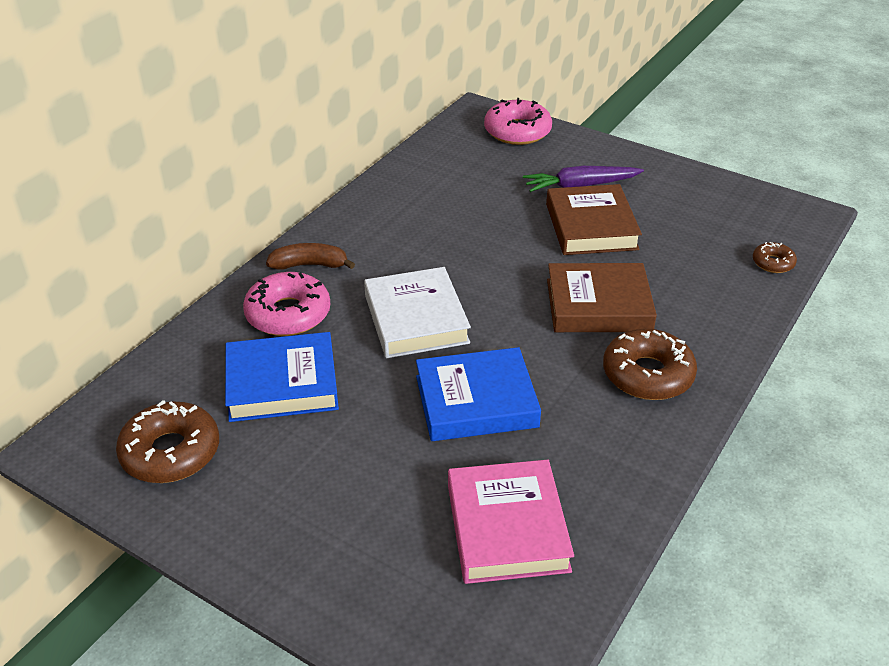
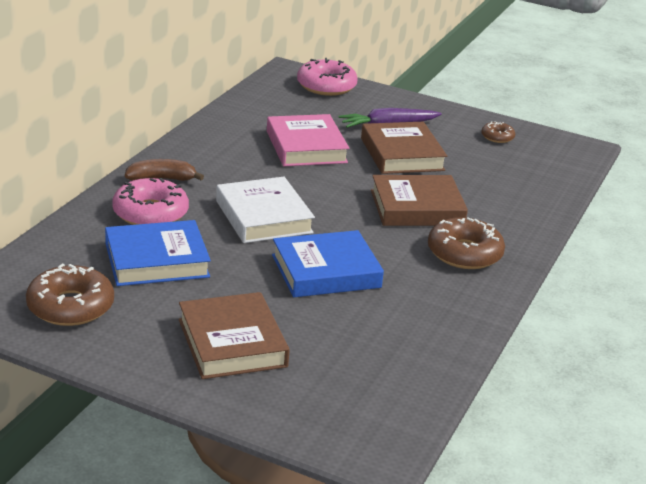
camera: 10 degrees left, 10 degrees down
pink book [448,460,574,584] -> pink book moved to [267,114,349,166]
brown donut [753,242,797,273] -> brown donut moved to [481,121,515,143]
none -> brown book [179,292,290,379]

